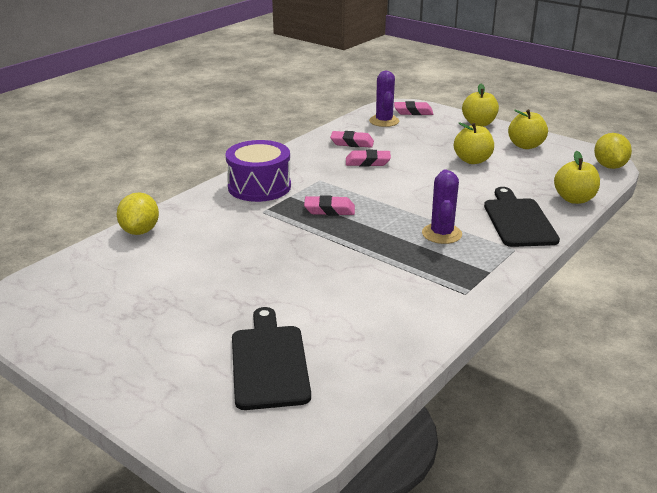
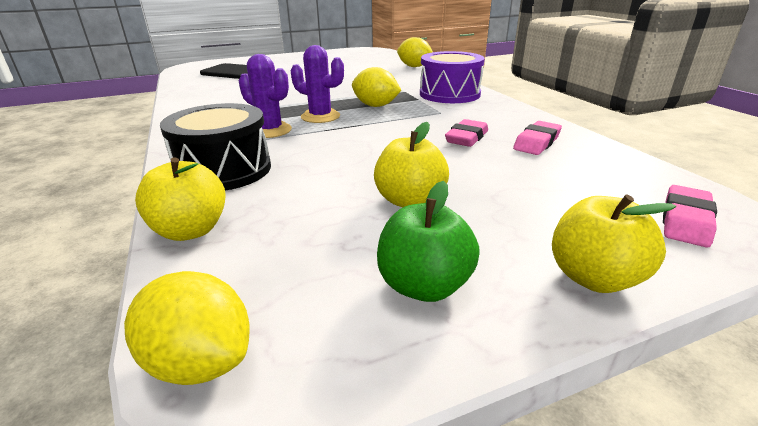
camera: 120 degrees right, 0 degrees up
pink eraser [304,195,355,216] -> yellow lemon [352,67,402,107]
purple cactus [369,71,399,127] -> purple cactus moved to [291,45,344,123]
black cutting board [484,187,560,247] -> black drum [160,103,271,191]
yellow apple [508,109,548,149] -> green apple [377,181,480,302]

